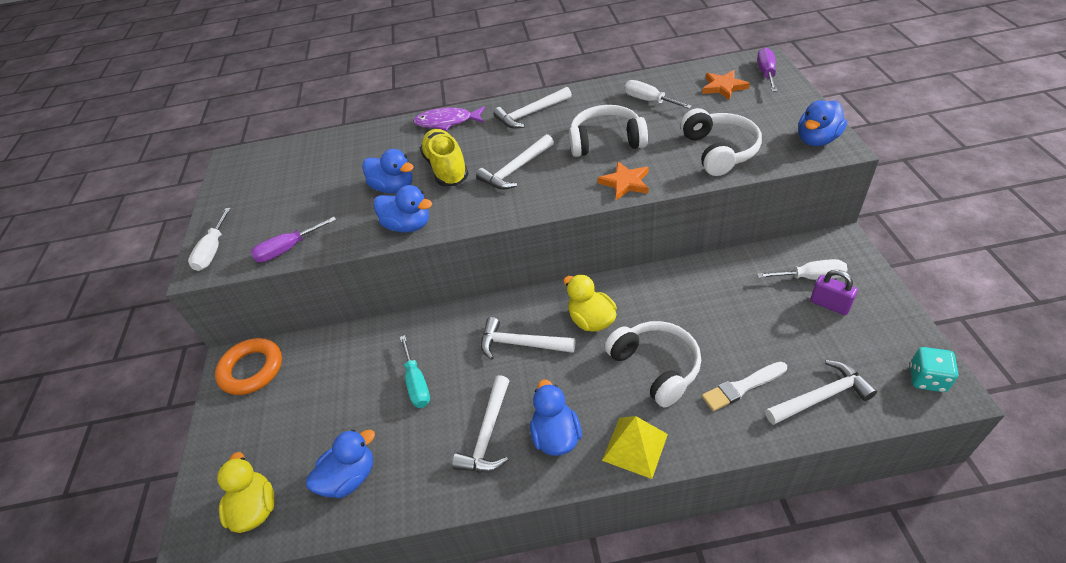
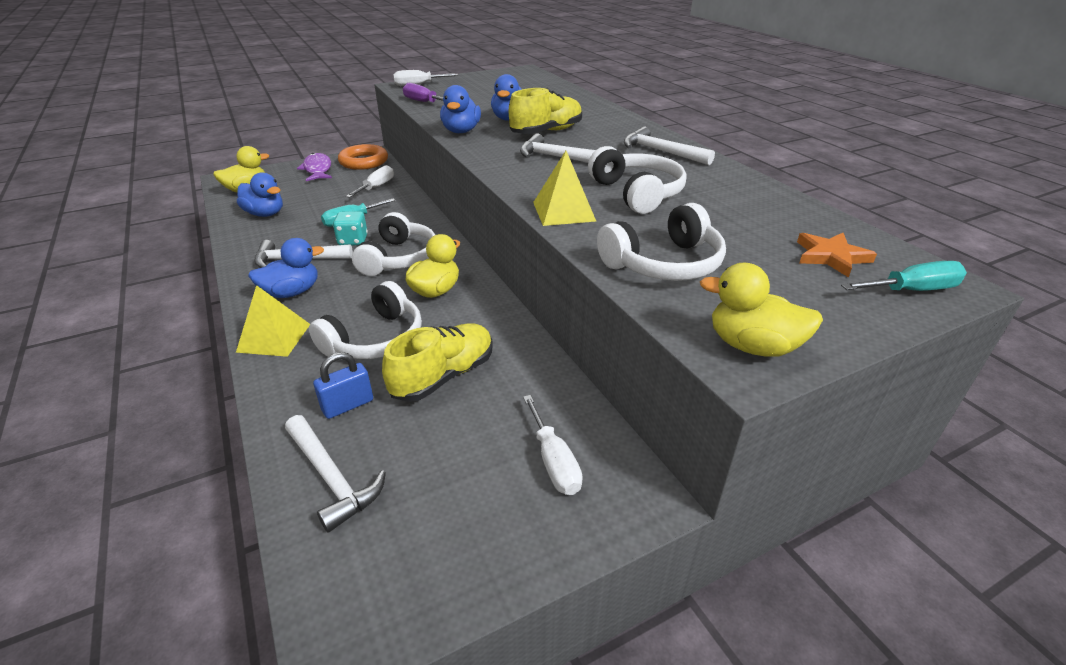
camera: 65 degrees right, 10 degrees down
purple fish [413,106,485,131] -> purple fish moved to [297,153,332,181]
white hammer [481,317,575,360] -> white headphones [352,212,435,276]
orange star [598,162,648,200] -> yellow pyramid [533,151,596,226]
white screwdriver [625,80,692,109] -> white screwdriver moved to [346,165,394,198]
white brush [702,362,787,411] -> blue padlock [313,352,373,419]
purple screwdriver [757,48,777,92] -> turquoise screwdriver [841,261,967,291]
blue duck [798,100,847,146] -> yellow duck [700,263,823,357]
purple padlock [810,270,858,315] -> none
turquoise dice [910,347,958,392] -> turquoise dice moved to [333,211,368,245]
none -> yellow shoe [382,323,493,402]

